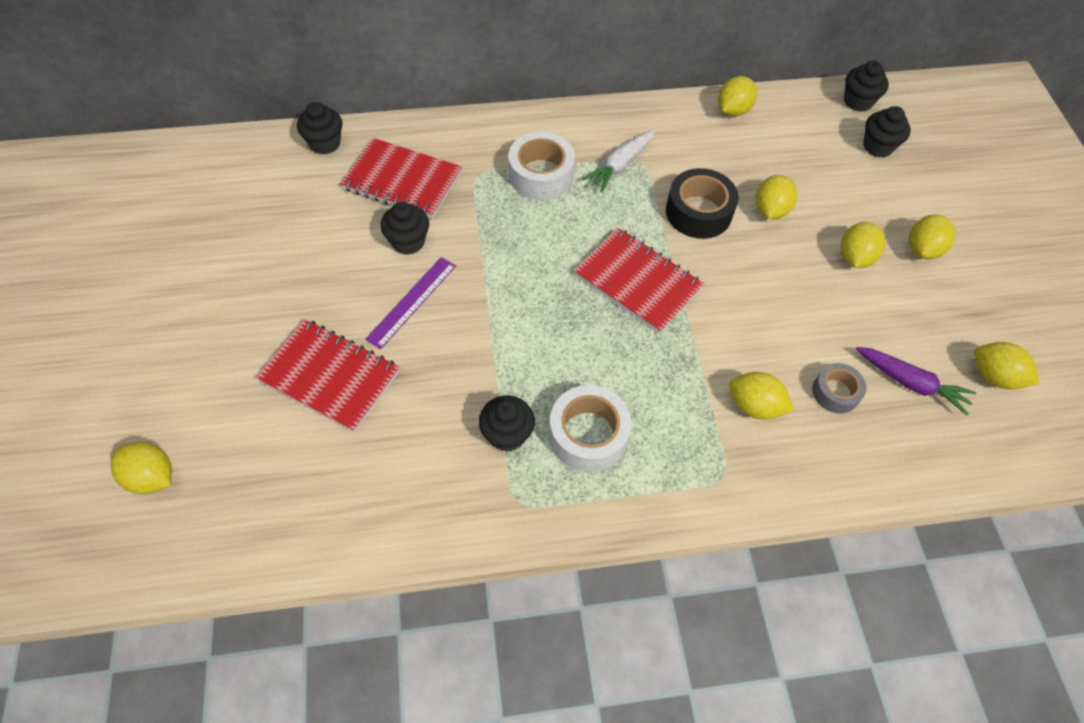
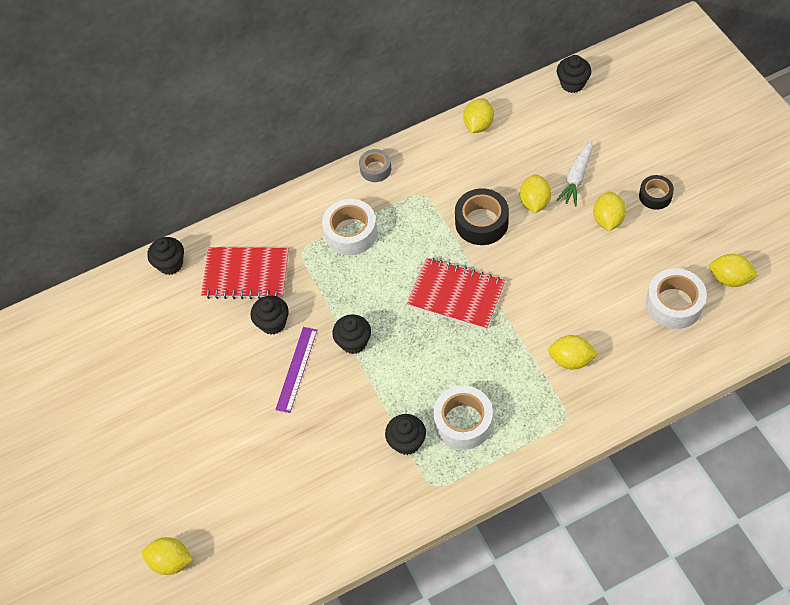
camera: 10 degrees left, 0 degrees up
red notebook [256,319,400,432] -> none
white carrot [582,130,655,192] -> white carrot moved to [556,140,593,206]
grey tape [812,363,866,414] -> grey tape moved to [359,149,391,182]
purple carrot [856,347,976,415] -> white tape [646,268,707,329]
black cupcake [863,106,911,158] -> black cupcake moved to [332,314,371,354]
yellow lemon [909,214,955,260] -> black tape [639,175,674,210]

